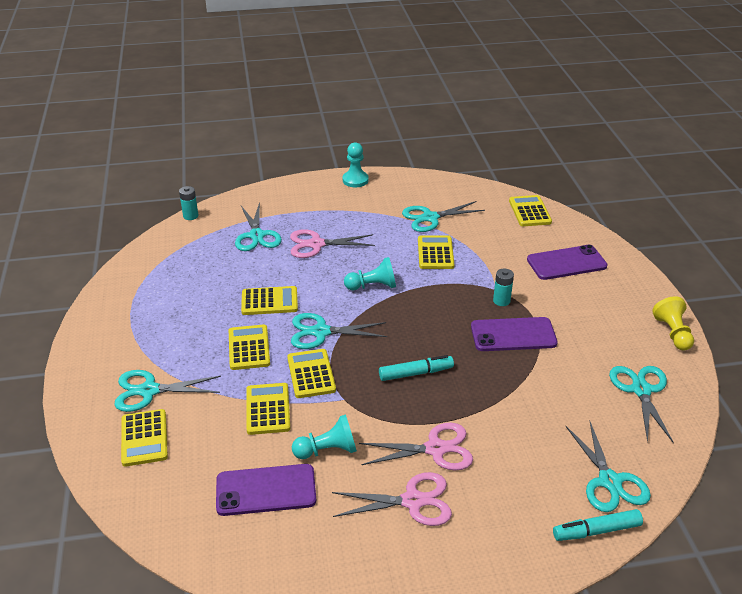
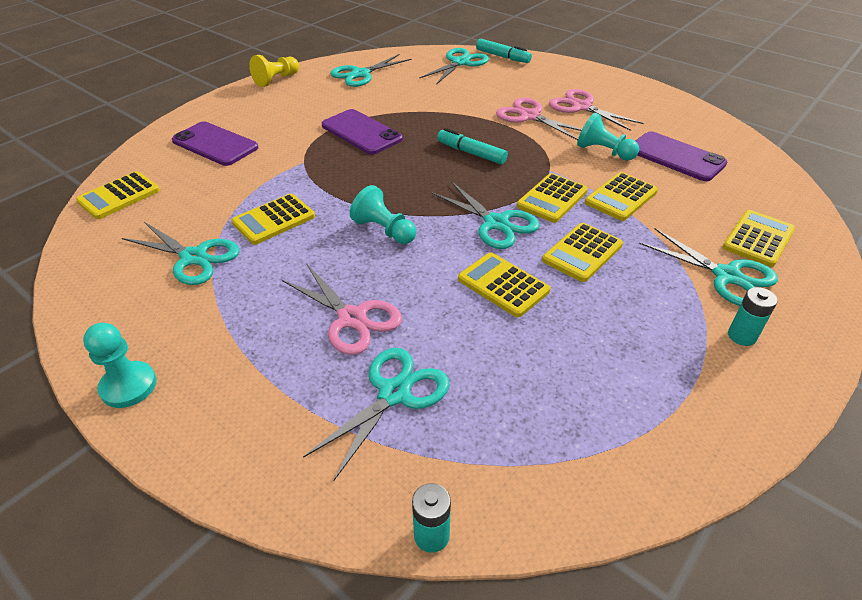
camera: 130 degrees left, 5 degrees up
turquoise battery [493,268,514,306] -> turquoise battery moved to [728,287,778,346]

